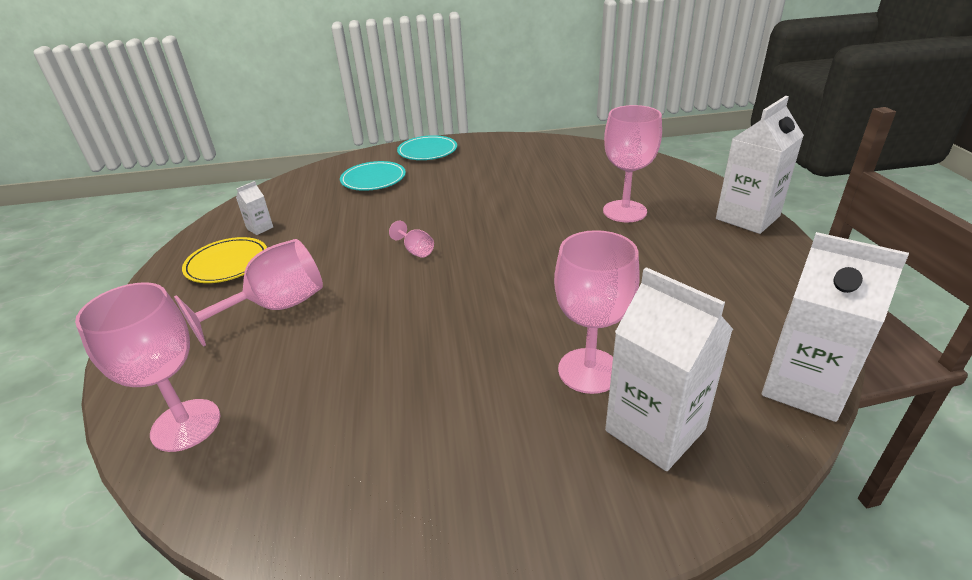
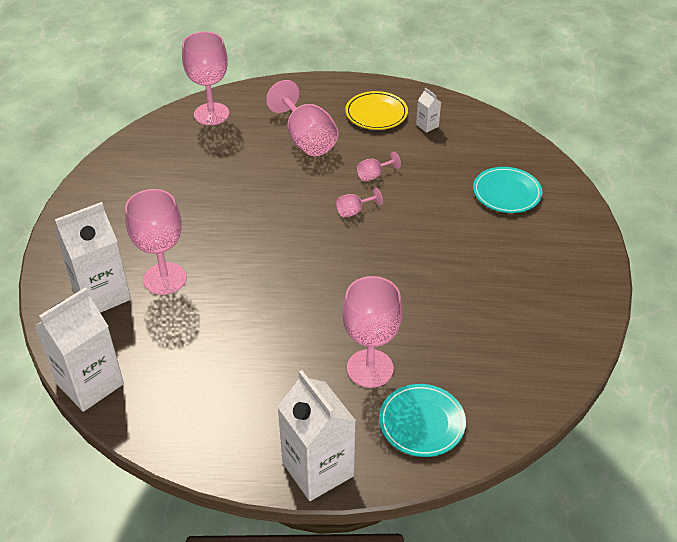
camera: 100 degrees right, 10 degrees up
turquoise plate [397,135,457,160] -> turquoise plate moved to [379,384,466,457]
none -> pink goblet [357,152,401,181]

